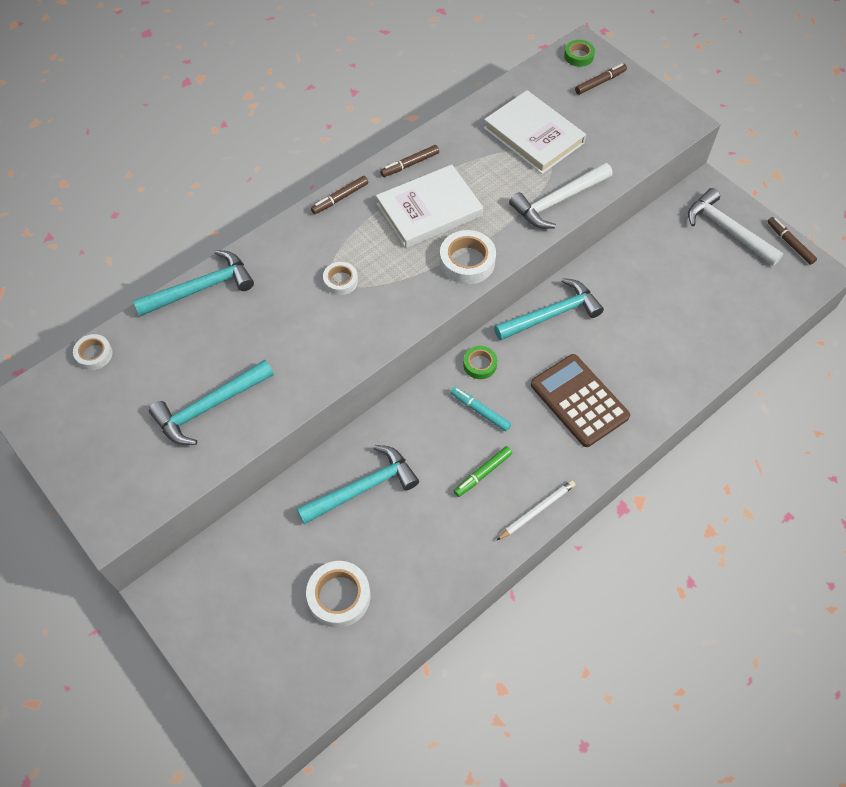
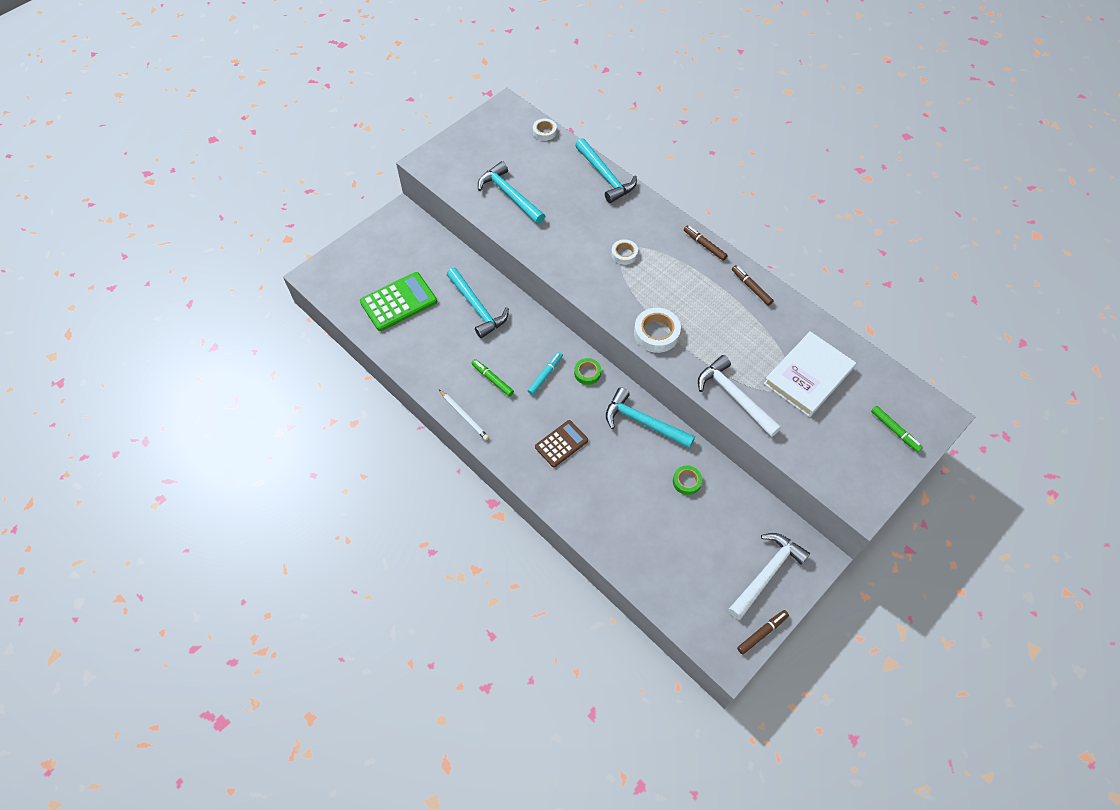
camera: 85 degrees right, 0 degrees up
white tape [306,561,370,628] -> green calculator [360,272,437,331]
white book [376,165,483,248] -> none
turquoise hammer [494,278,604,341] -> turquoise hammer turned 150 degrees clockwise [606,388,695,448]
brown calculator [531,354,630,447] -> brown calculator [535,420,588,467], size x0.64
green tape [564,40,595,67] -> green tape moved to [673,465,702,495]
brown marker [575,63,627,95] -> green marker [871,406,923,452]

